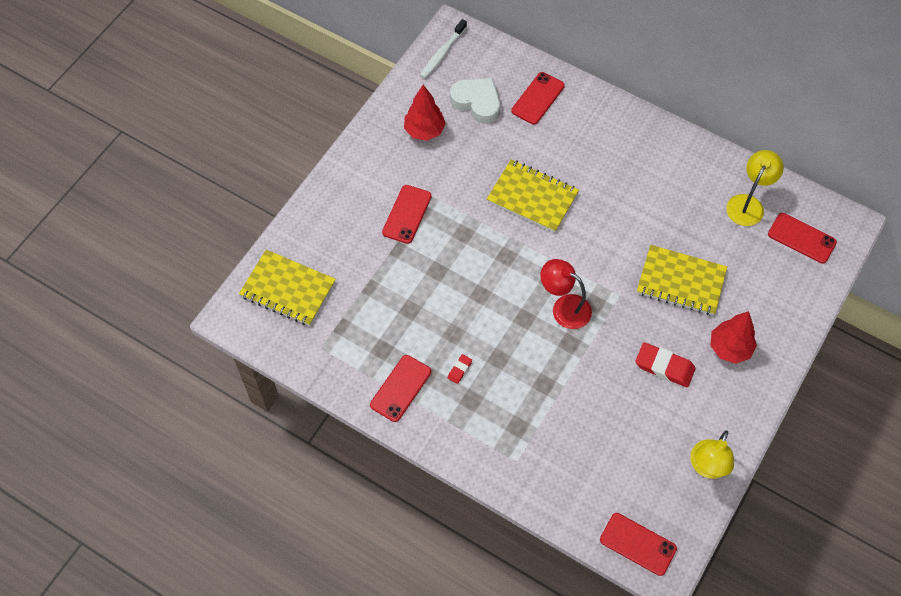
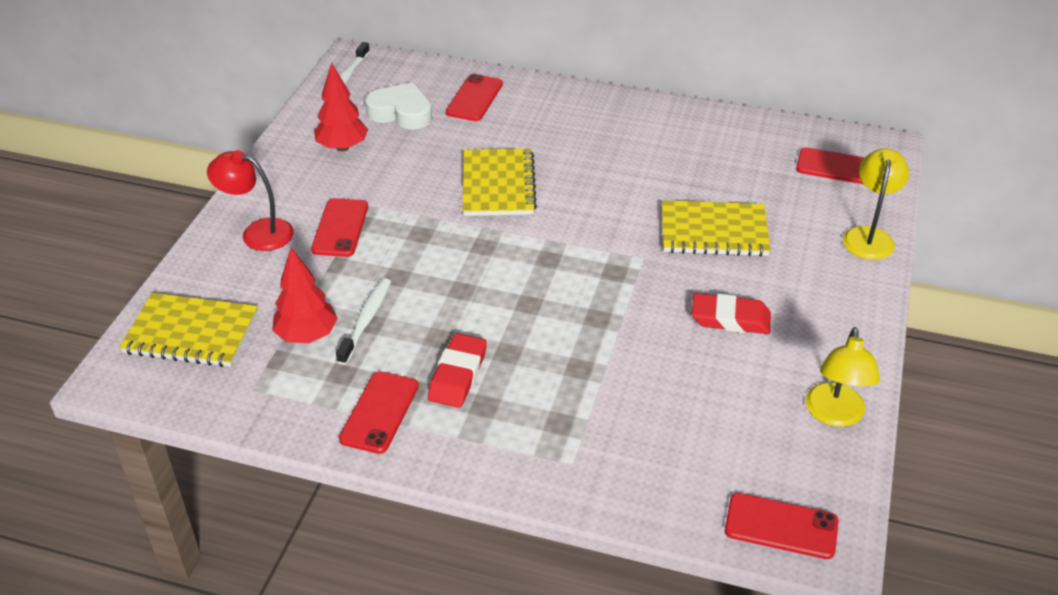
camera: 15 degrees left, 20 degrees down
red eraser [448,354,472,384] -> red eraser [428,333,487,408], size x2.00
yellow notebook [487,159,579,232] -> yellow notebook turned 75 degrees clockwise [463,149,537,216]
red lamp [541,259,592,329] -> red lamp moved to [207,150,294,251]
red tree [710,311,757,364] -> red tree moved to [272,247,338,343]
yellow lamp [726,150,784,226] -> yellow lamp moved to [843,148,909,260]
none -> white toothbrush [336,278,391,365]

